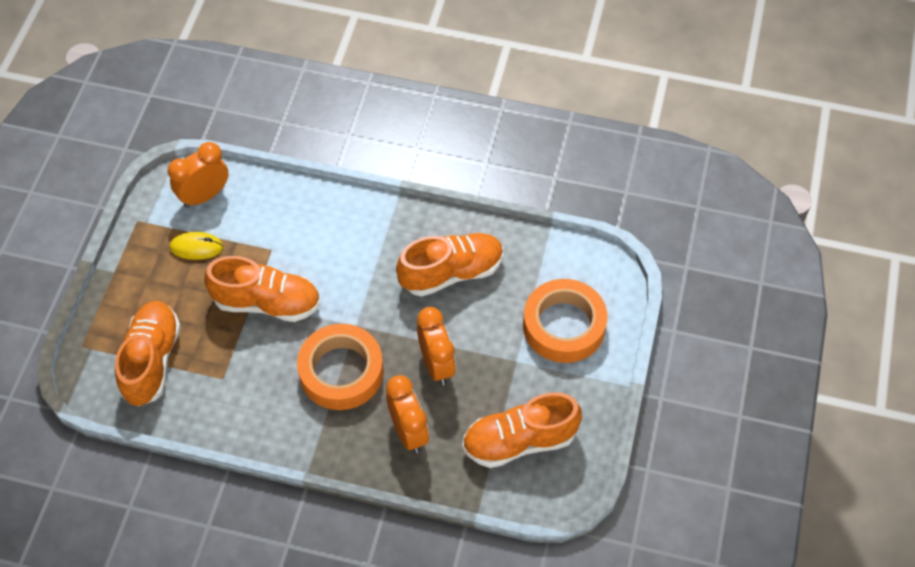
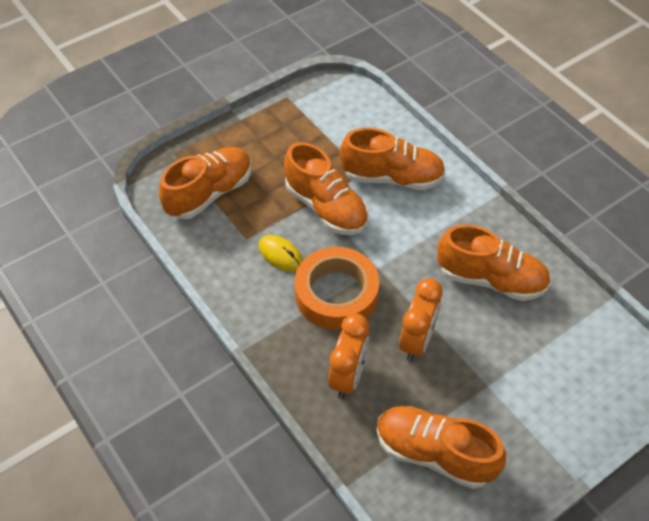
camera: 40 degrees right, 5 degrees down
orange clock [168,142,229,208] -> none
yellow mouse [170,232,223,260] -> yellow mouse moved to [258,235,303,272]
orange tape [523,279,608,363] -> none
none -> orange shoe [340,128,446,190]

